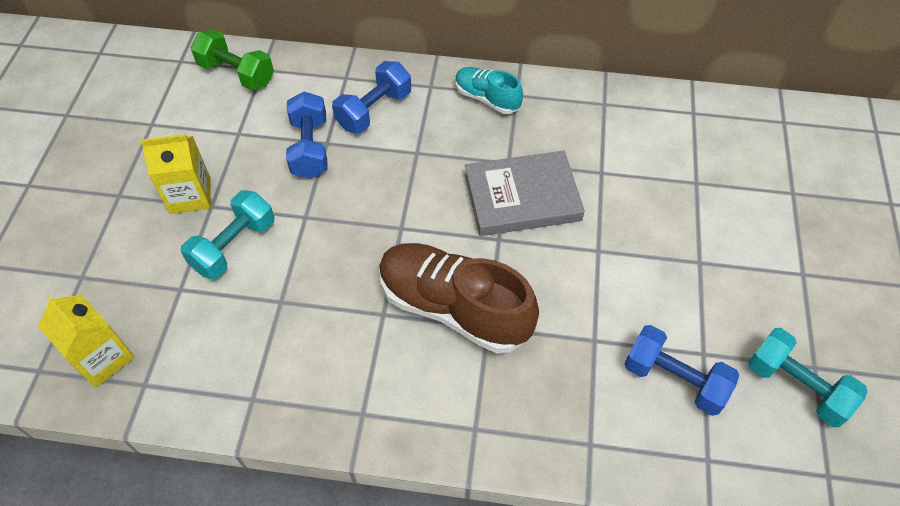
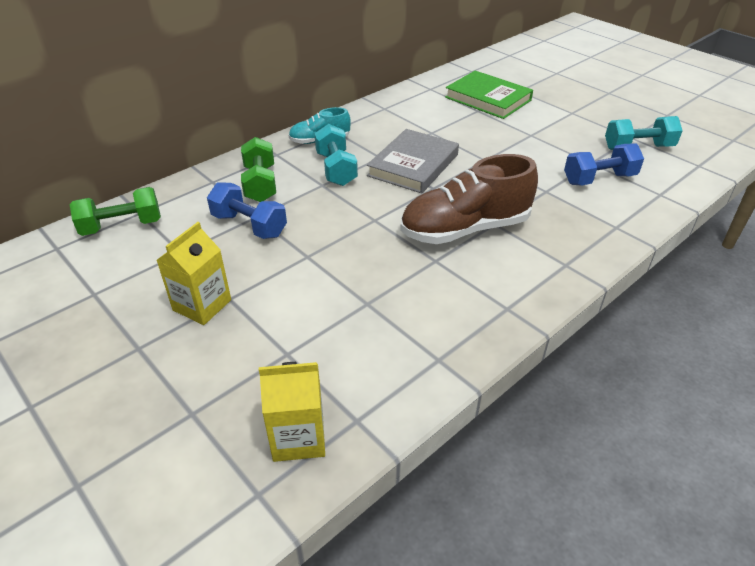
camera: 50 degrees left, 15 degrees down
turquoise dumbbell [181,190,274,279] -> turquoise dumbbell moved to [314,124,358,186]
blue dumbbell [332,61,411,133] -> green dumbbell [241,137,276,202]
none -> green book [445,71,533,119]

